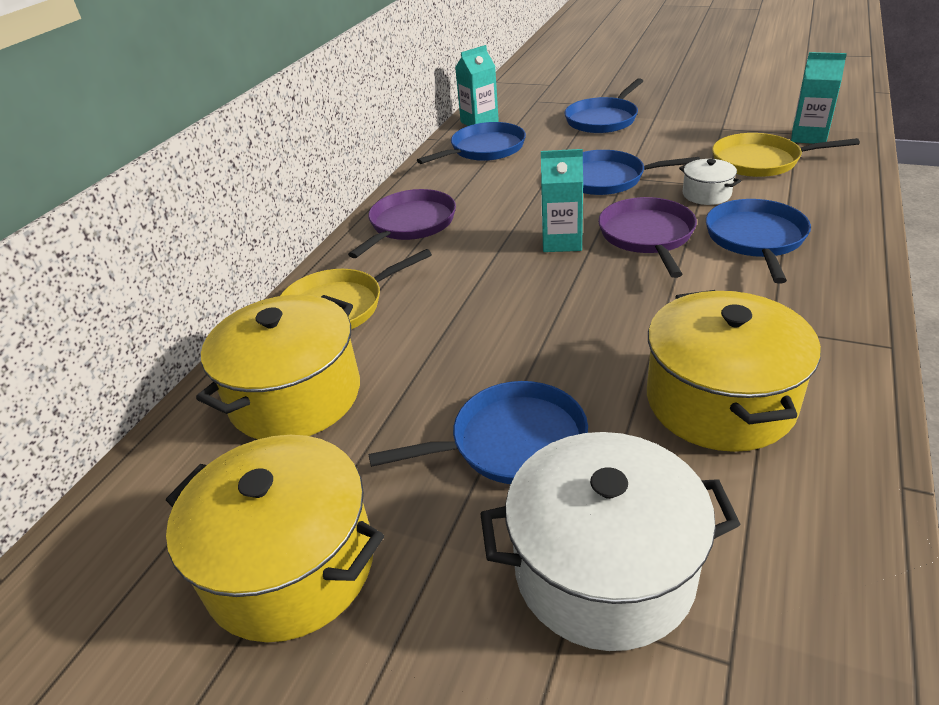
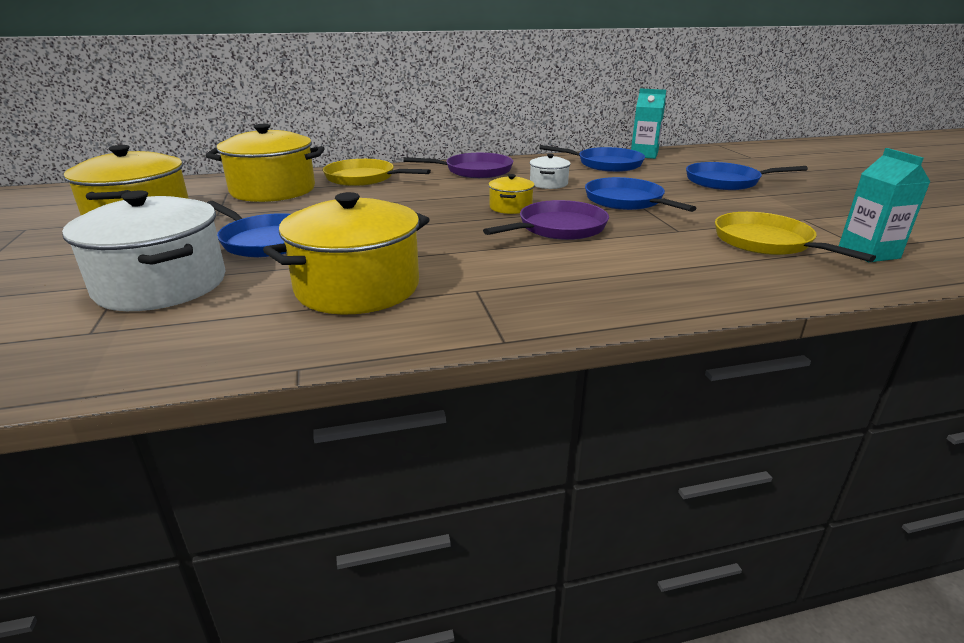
camera: 50 degrees right, 10 degrees down
turquoise carton [541,149,583,252] -> yellow pot [488,174,535,214]
white pot [679,159,741,205] -> white pot moved to [530,154,571,189]
blue pan [706,199,811,284] -> none

